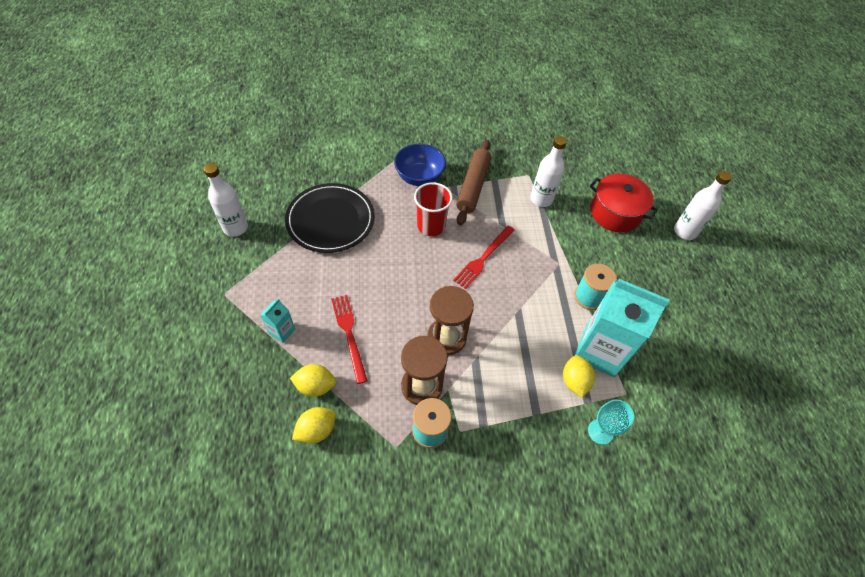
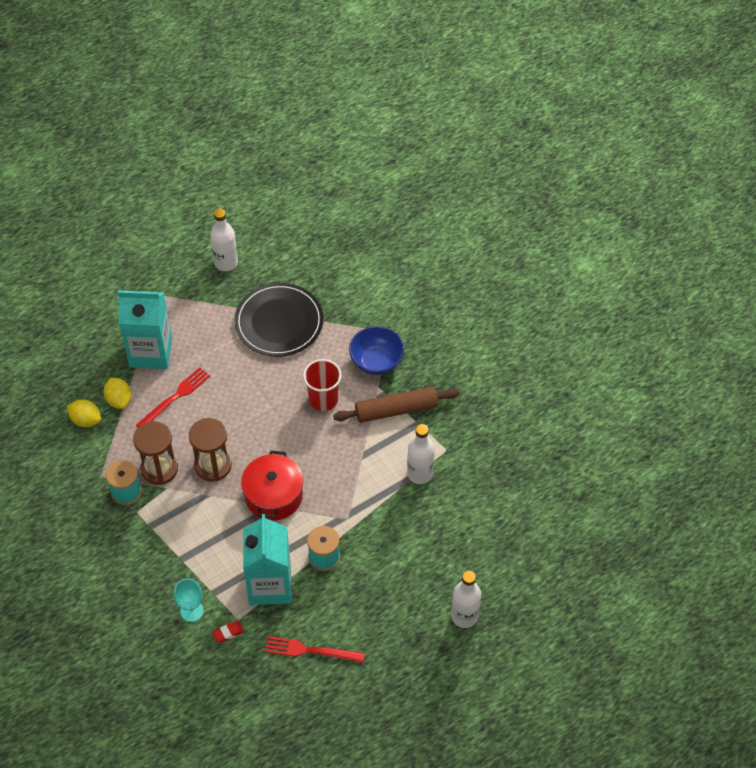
camera: 65 degrees right, 0 degrees up
turquoise carton [260,299,295,343] -> turquoise carton [118,290,172,369], size x2.29
red fork [453,226,515,289] -> red fork moved to [265,636,365,663]
yellow lemon [563,355,595,398] -> none
red pot [590,174,658,232] -> red pot moved to [241,450,303,521]
none -> red eraser [212,621,244,643]

